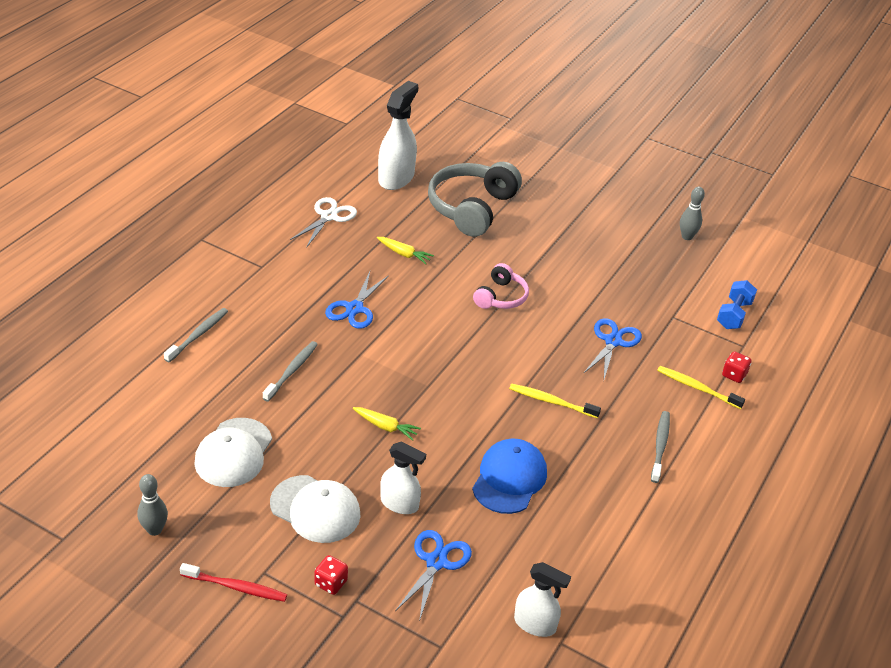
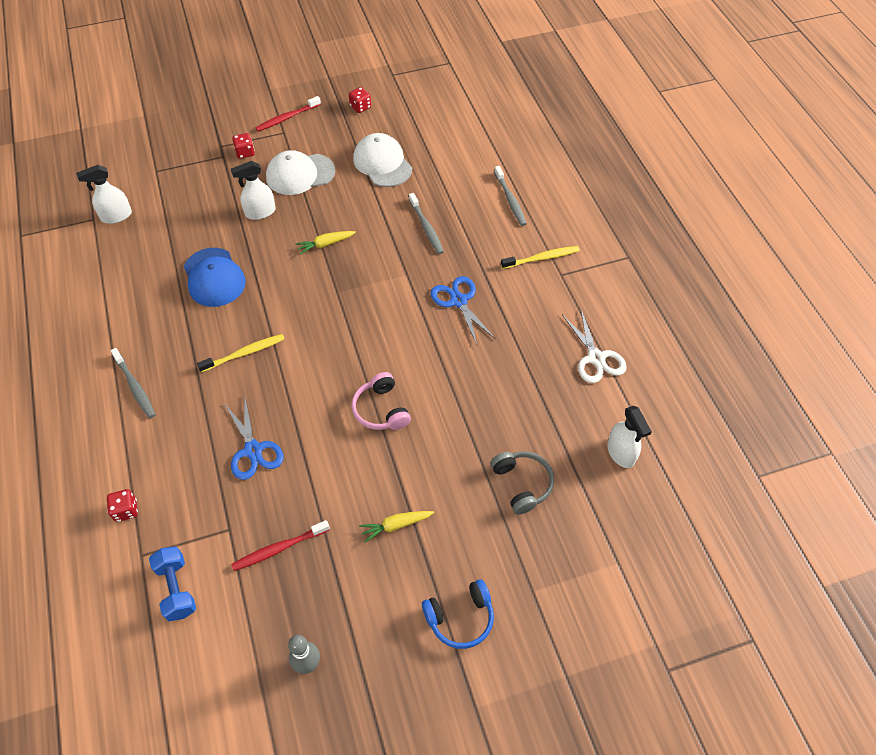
camera: 135 degrees right, 15 degrees up
grey bowling pin [138,474,168,536] -> red dice [349,87,371,113]
yellow carrot [377,237,434,264] -> yellow carrot moved to [359,511,434,543]
white spray bottle [378,81,418,190] -> white spray bottle [607,406,652,468], size x0.63
blue scissors [395,530,472,622] -> none
grey headphones [428,162,522,237] -> grey headphones [490,451,554,515], size x0.55
yellow toothbrush [657,366,745,409] -> yellow toothbrush moved to [501,246,580,269]
none -> red toothbrush [231,520,330,571]
none -> blue headphones [422,579,494,649]

